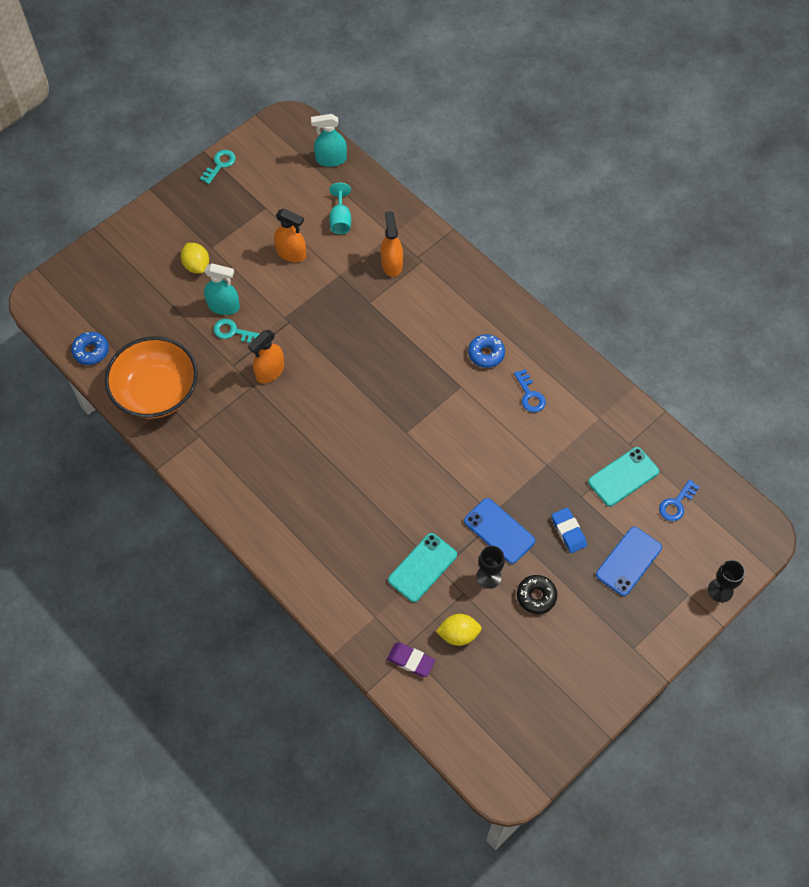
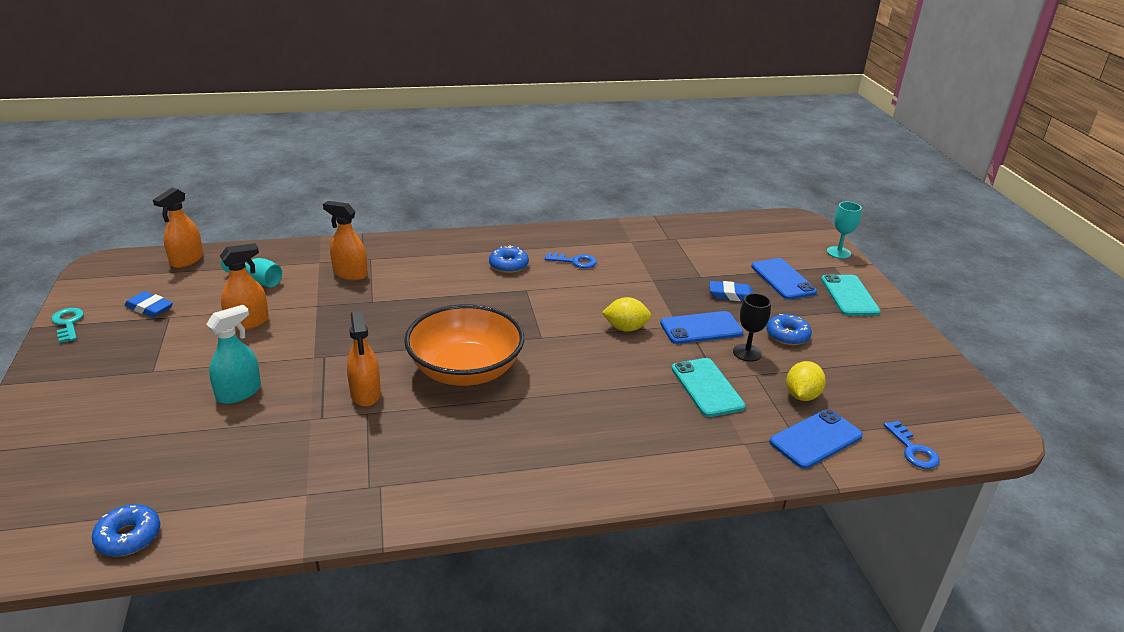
camera: 60 degrees left, 30 degrees down
orange bowl [105,336,198,419] -> orange bowl moved to [404,304,524,386]
yellow lemon [181,243,209,274] -> yellow lemon moved to [602,297,651,332]
turquoise key [213,319,260,343] -> none
turquoise spray bottle [311,114,347,167] -> orange spray bottle [153,188,203,268]
purple eraser [387,643,436,677] -> blue phone [769,409,863,469]
black donut [517,575,557,614] -> blue donut [766,314,812,345]
turquoise phone [588,447,659,506] -> turquoise phone moved to [821,274,880,316]
blue key [659,479,700,521] -> blue key moved to [884,421,940,469]
black goblet [708,560,745,602] -> turquoise goblet [827,201,862,259]
none -> blue eraser [124,291,173,317]

